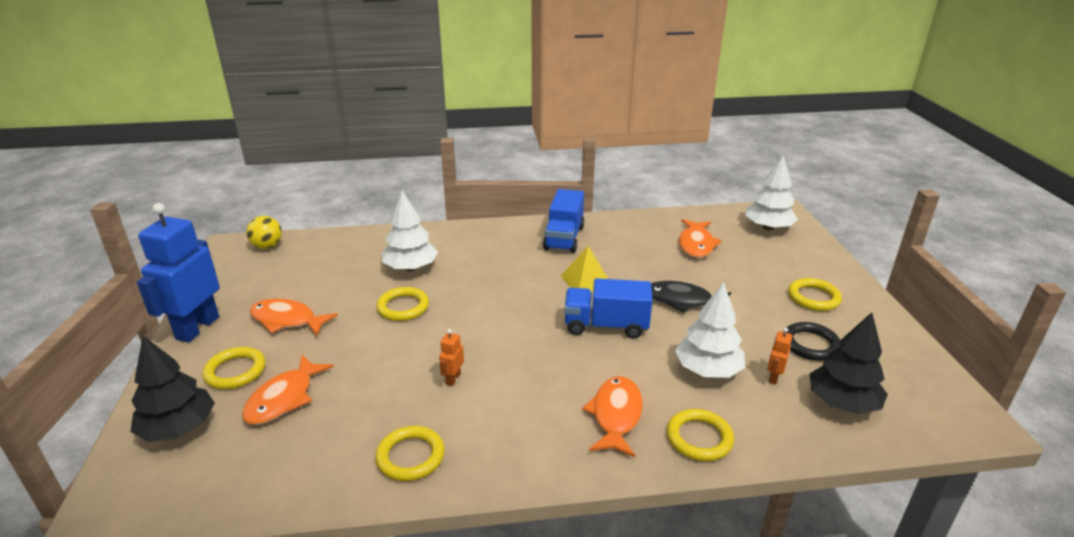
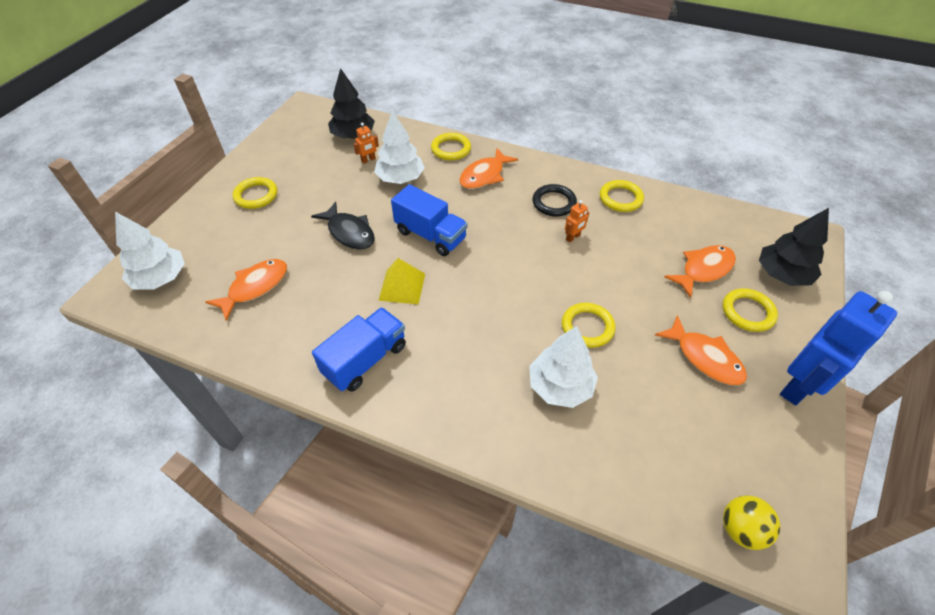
camera: 150 degrees left, 20 degrees up
black ring [786,322,840,361] -> black ring moved to [533,184,577,217]

